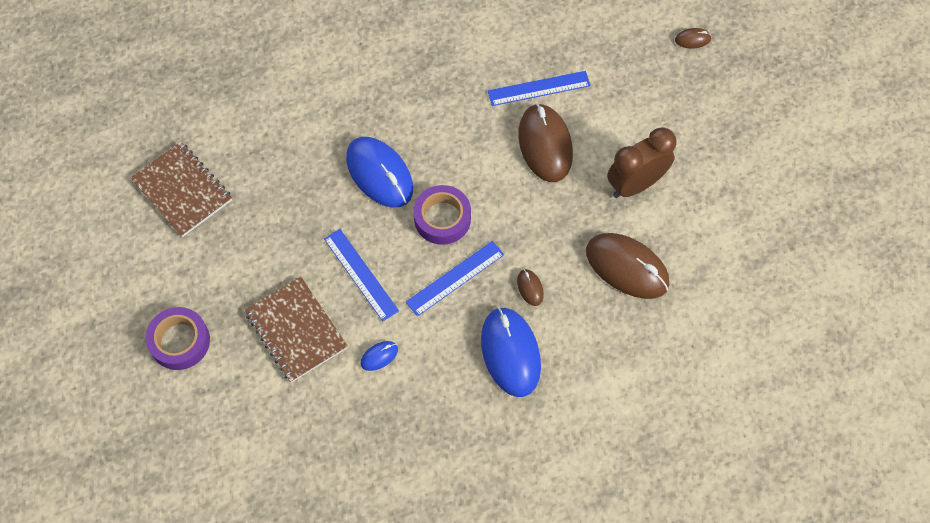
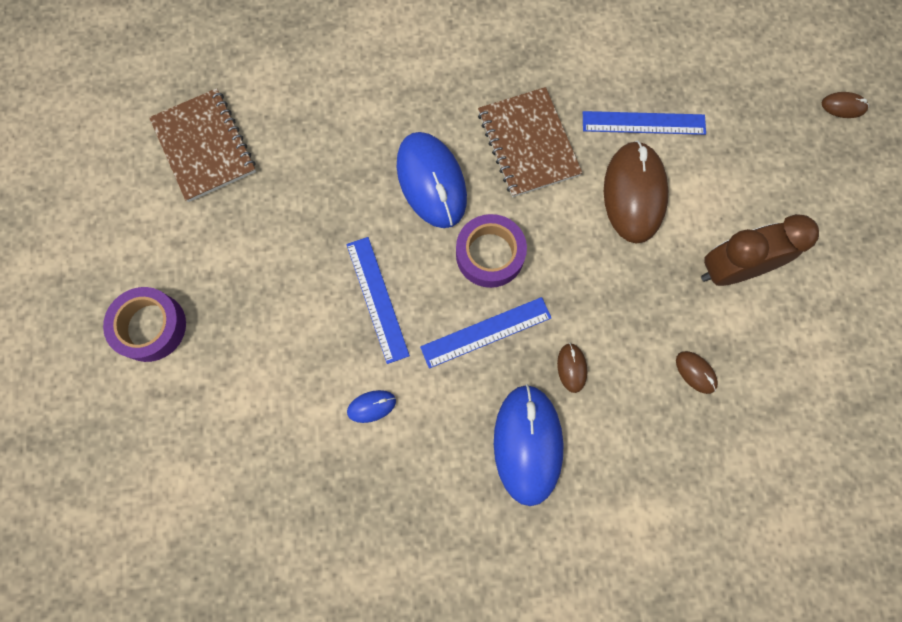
camera: 15 degrees right, 10 degrees up
brown notebook [244,277,348,383] -> brown notebook moved to [478,87,582,197]
brown mouse [586,233,669,299] -> brown mouse [676,351,718,394], size x0.44

